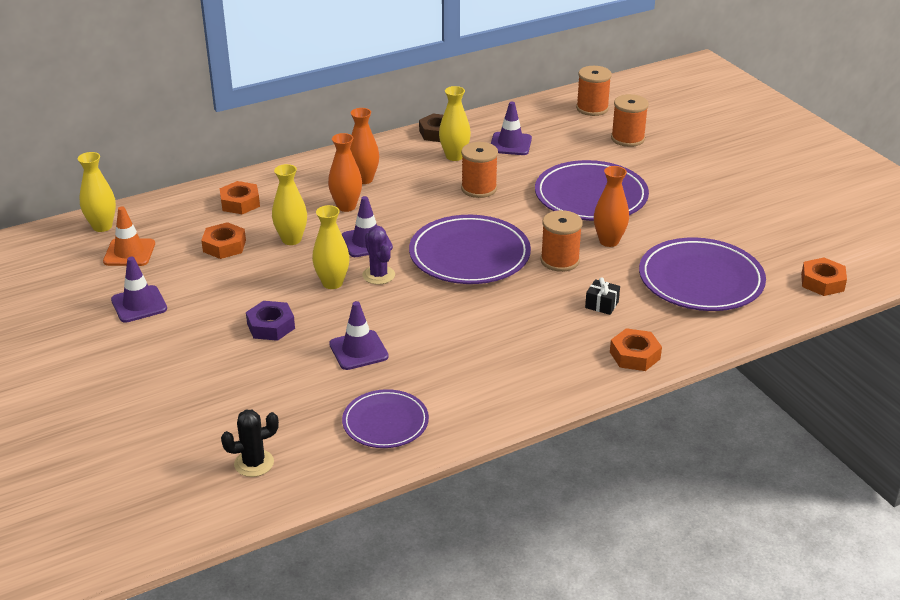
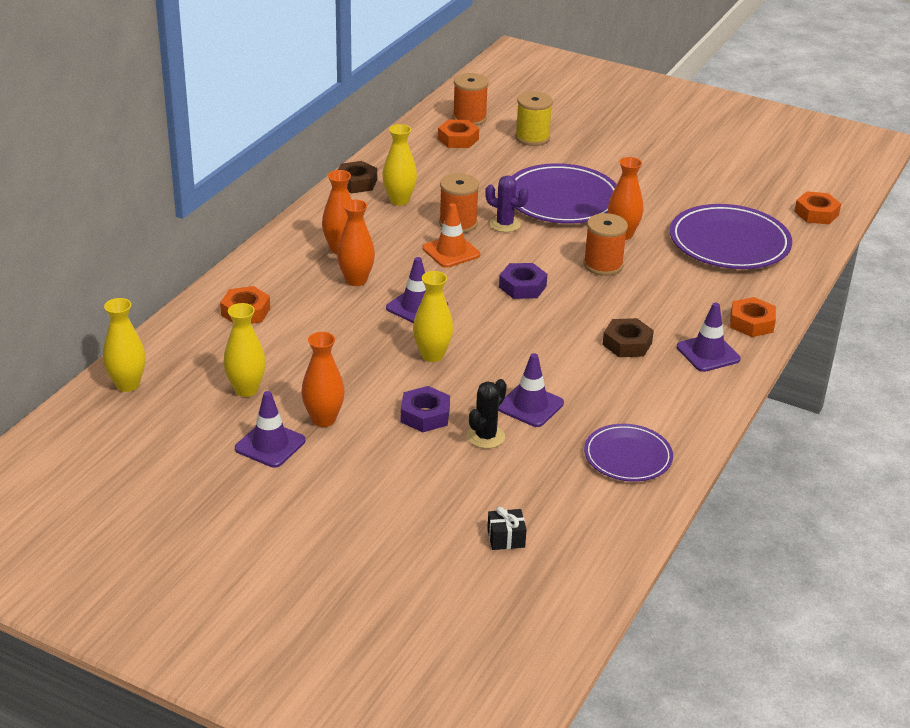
camera: 35 degrees left, 0 degrees up
orange traffic cone [103,206,155,266] -> orange traffic cone moved to [422,203,480,268]
orange nut [201,222,246,259] -> orange nut moved to [438,119,479,148]
black cactus [221,410,279,477] -> black cactus moved to [467,379,507,449]
yellow vase [272,164,307,245] -> yellow vase moved to [223,303,266,397]
purple cactus [363,227,395,285] -> purple cactus moved to [485,175,529,232]
purple plate [409,215,531,284] -> purple nut [499,263,547,299]
purple traffic cone [491,102,532,155] -> purple traffic cone moved to [677,303,741,372]
black gift [585,277,620,315] -> black gift moved to [487,507,527,550]
orange spool [611,94,649,147] -> yellow spool [515,92,553,146]
none -> orange vase [301,332,345,427]
none -> brown nut [603,318,654,357]

